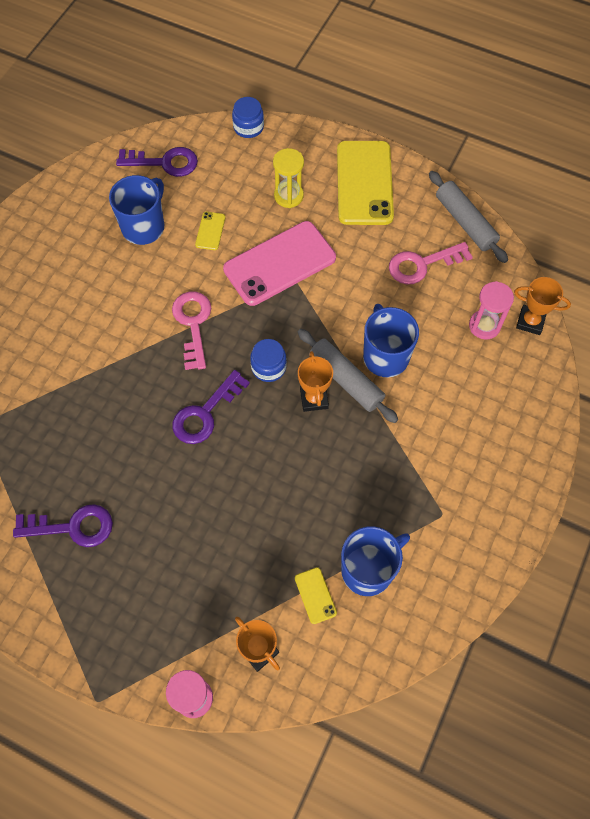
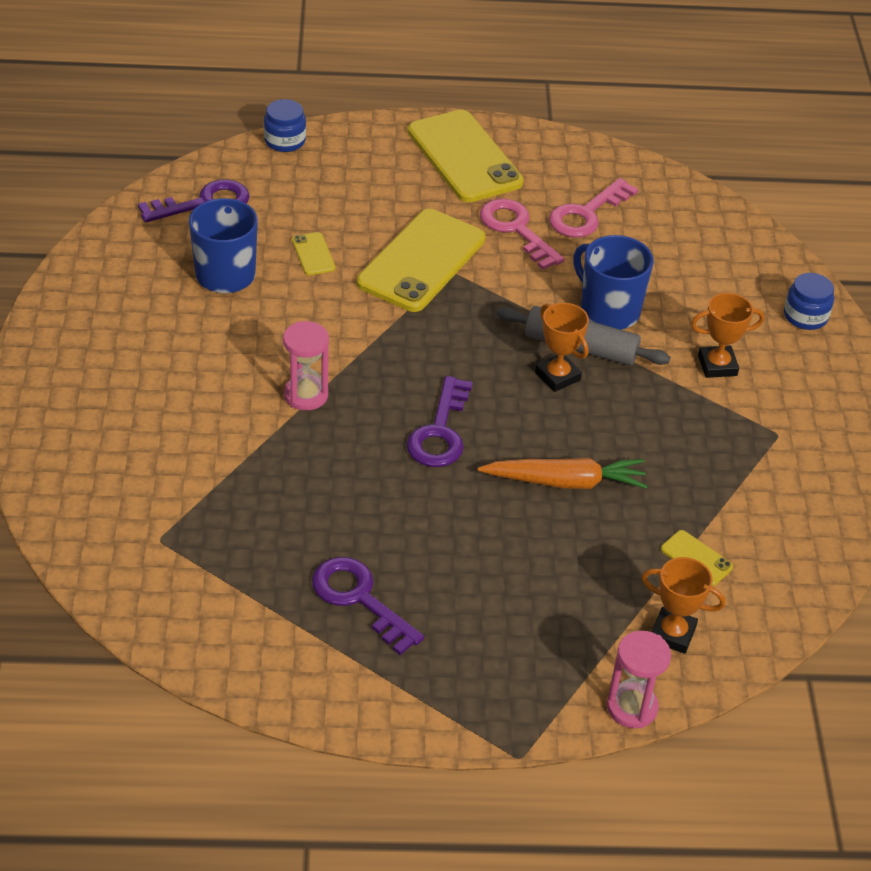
camera: 30 degrees left, 20 degrees down
purple key [13,504,113,547] -> purple key turned 105 degrees counterclockwise [312,557,424,655]
pink key [172,291,211,370] -> pink key moved to [480,199,564,270]
pink phone [223,221,336,306] -> yellow phone [357,209,485,312]
blue jar [250,339,287,382] -> blue jar moved to [784,273,834,330]
yellow hourglass [273,148,304,208] -> none
blue mug [341,526,410,596] -> none
grey rolling pin [429,171,508,263] -> none
pink hourglass [469,281,514,340] -> pink hourglass moved to [283,321,329,410]
orange trophy [514,277,571,335] -> orange trophy moved to [691,293,764,378]
none -> orange carrot [478,458,647,489]

